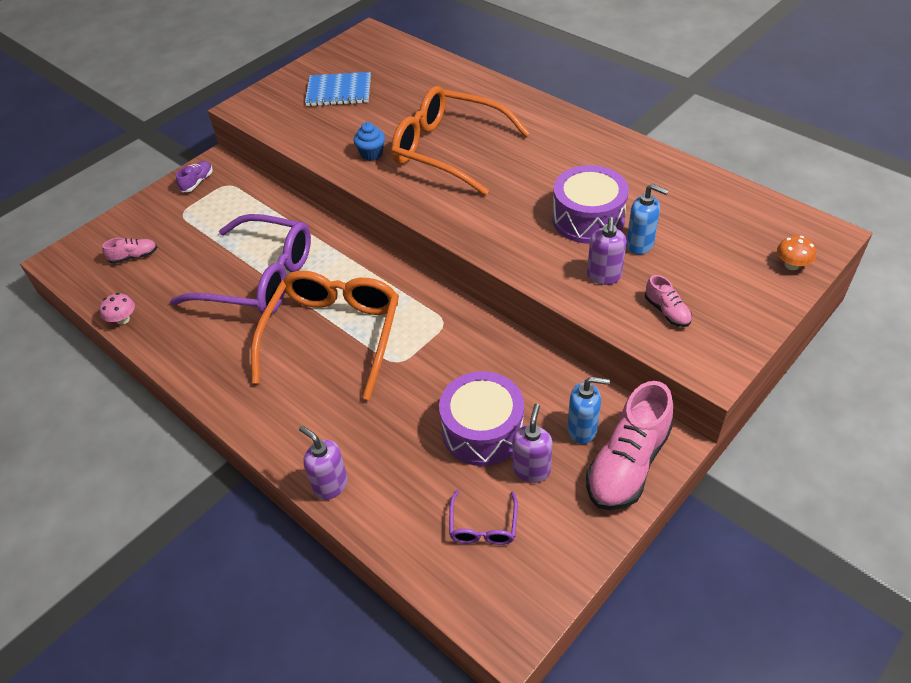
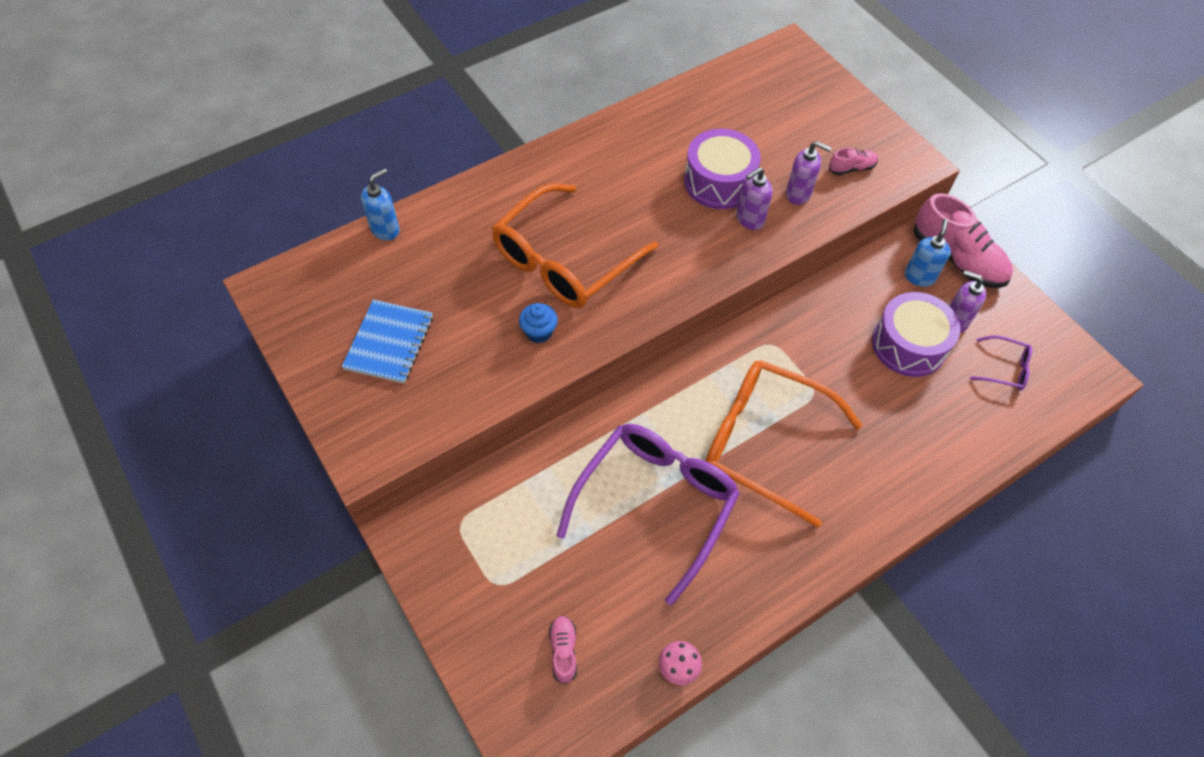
camera: 80 degrees left, 10 degrees up
purple shoe [176,161,213,193] -> none
purple soap dispenser [299,426,348,500] -> purple soap dispenser moved to [736,167,773,230]
blue soap dispenser [626,184,669,255] -> blue soap dispenser moved to [361,168,400,241]
orange mushroom [777,236,816,270] -> none

